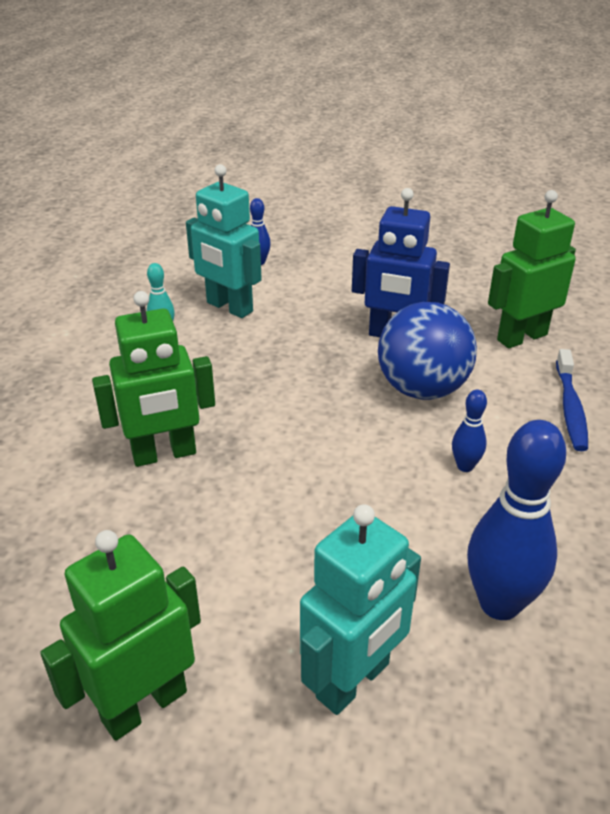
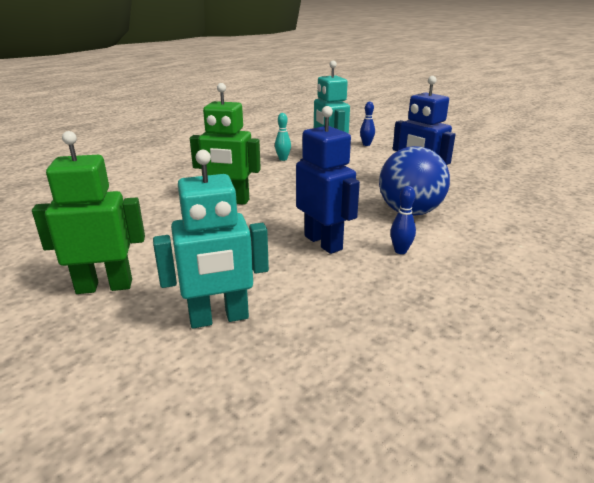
camera: 30 degrees right, 10 degrees down
blue bowling pin [467,420,566,620] -> none
green robot [488,190,576,348] -> none
blue toothbrush [556,349,588,451] -> none
none -> blue robot [296,106,360,254]

